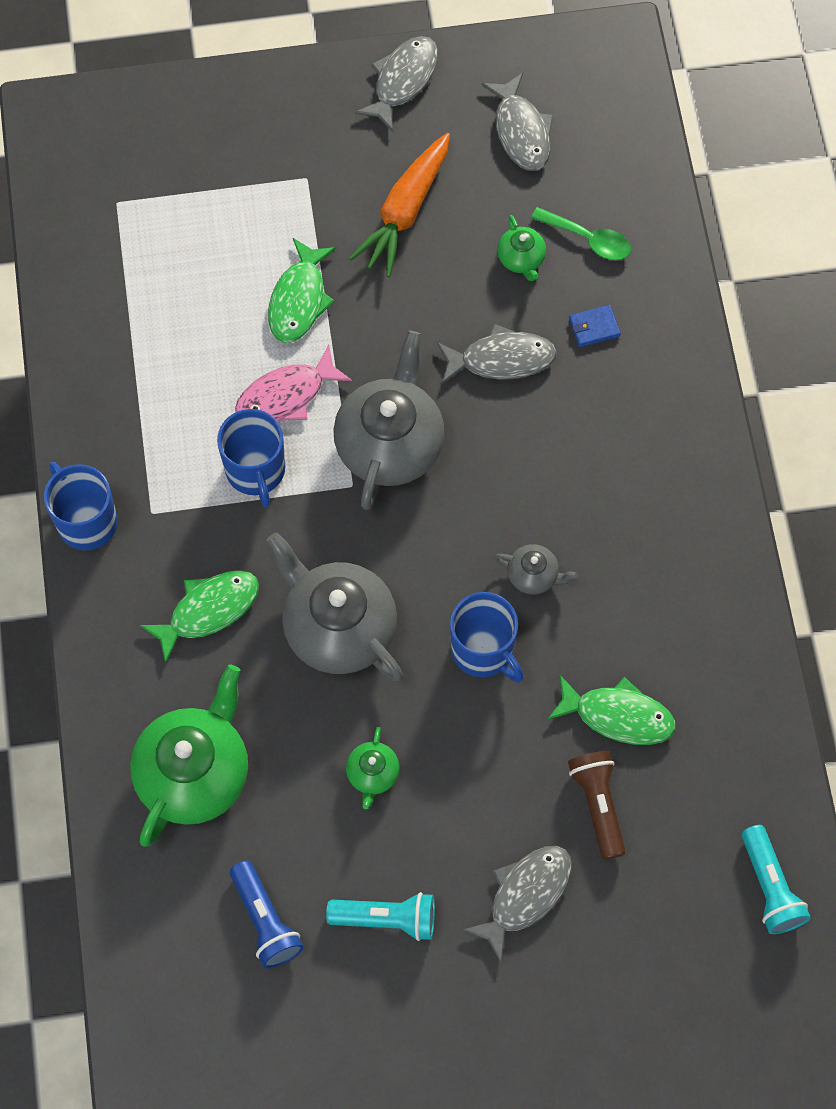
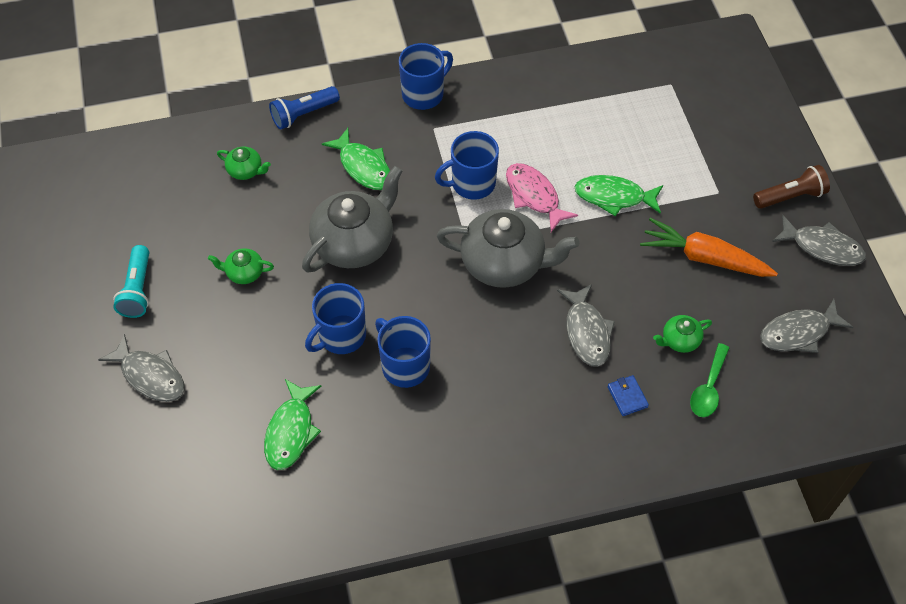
camera: 85 degrees right, 10 degrees down
green teapot [130,665,248,847] -> green teapot [217,146,271,180], size x0.46
blue flashlight [230,860,304,968] -> blue flashlight moved to [269,86,340,130]
grey teapot [494,544,578,595] -> blue mug [375,316,431,388]
brown flashlight [568,751,625,860] -> brown flashlight moved to [753,165,830,209]
turquoise flashlight [742,825,811,934] -> none

